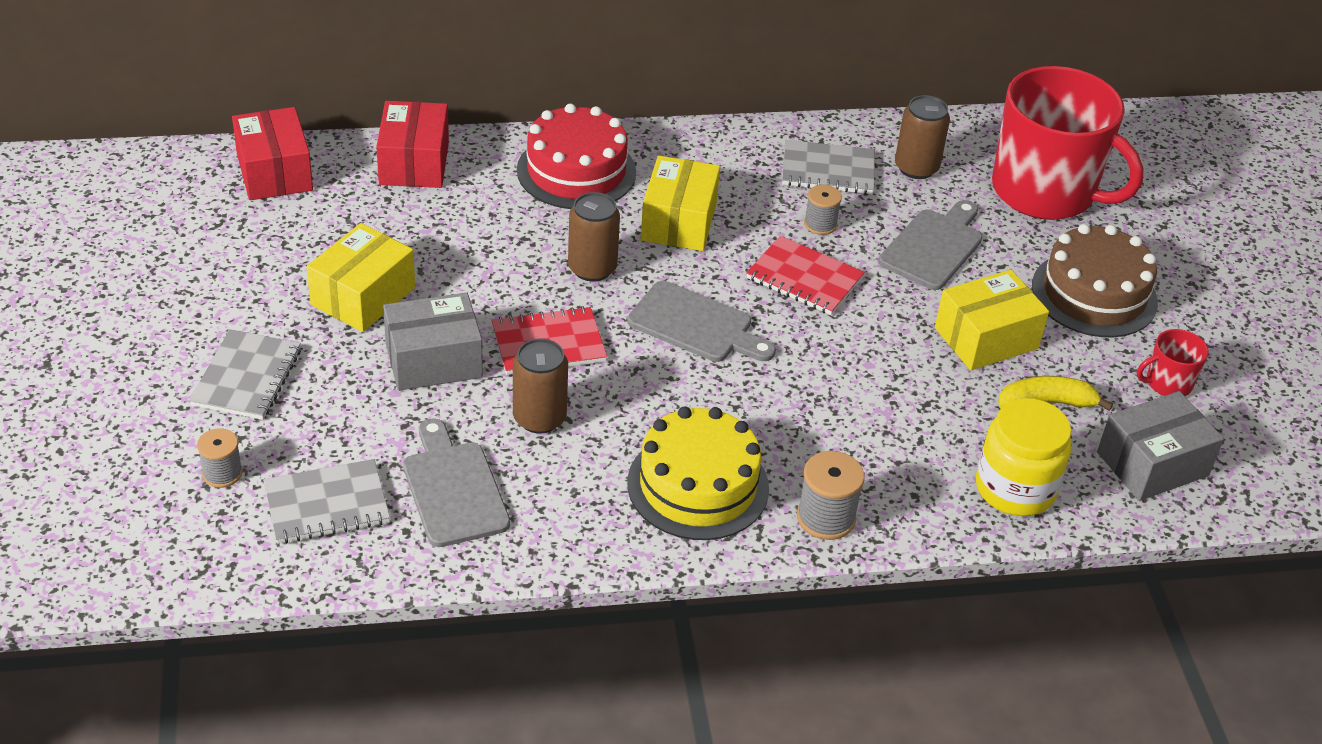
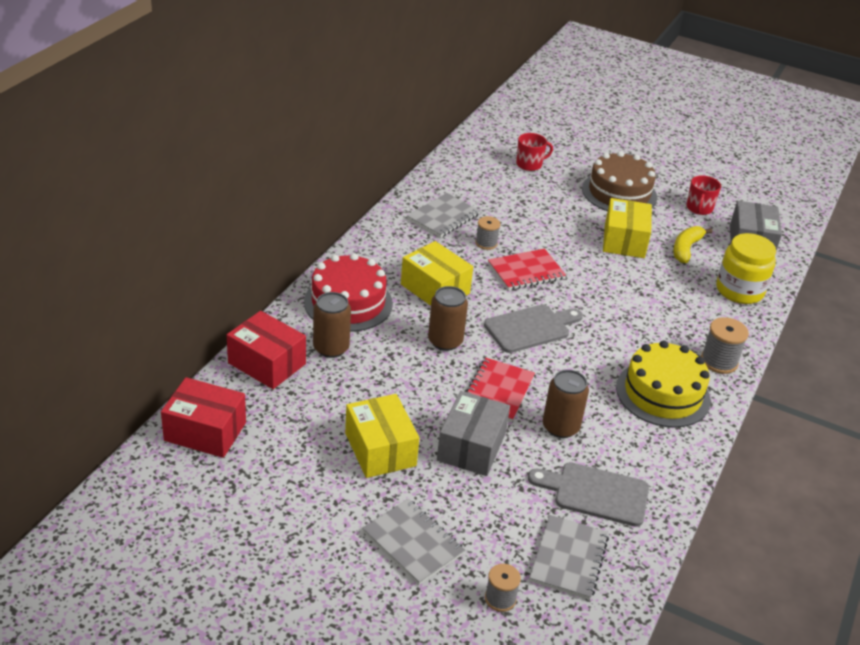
camera: 55 degrees left, 5 degrees down
grey cutting board [879,200,983,290] -> none
brown can [895,95,950,179] -> brown can moved to [313,292,351,358]
red mug [992,66,1144,220] -> red mug [516,133,553,171], size x0.41

